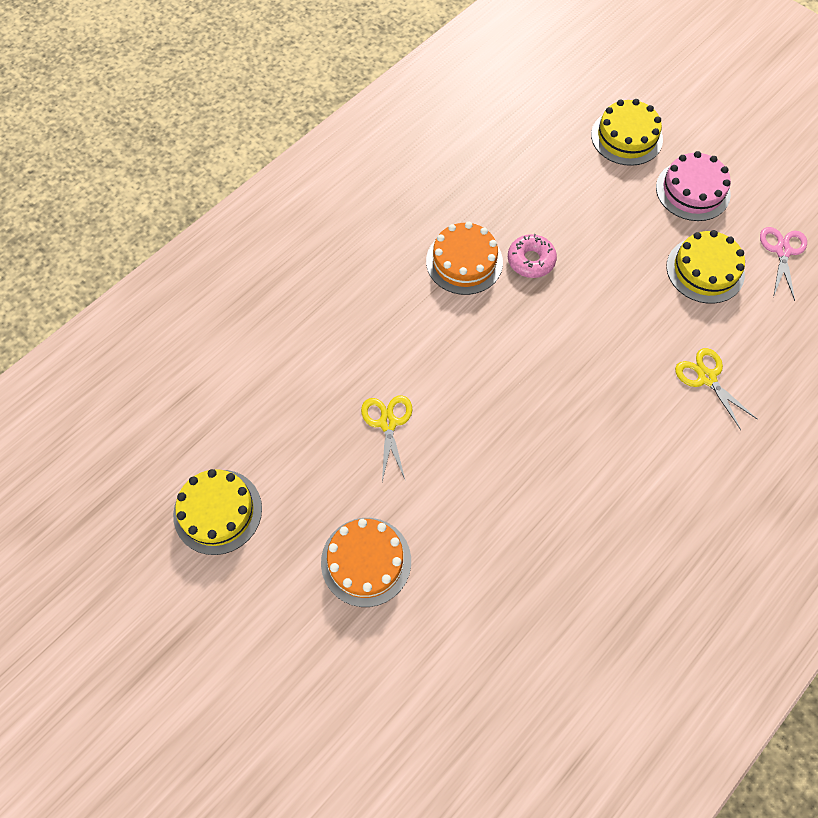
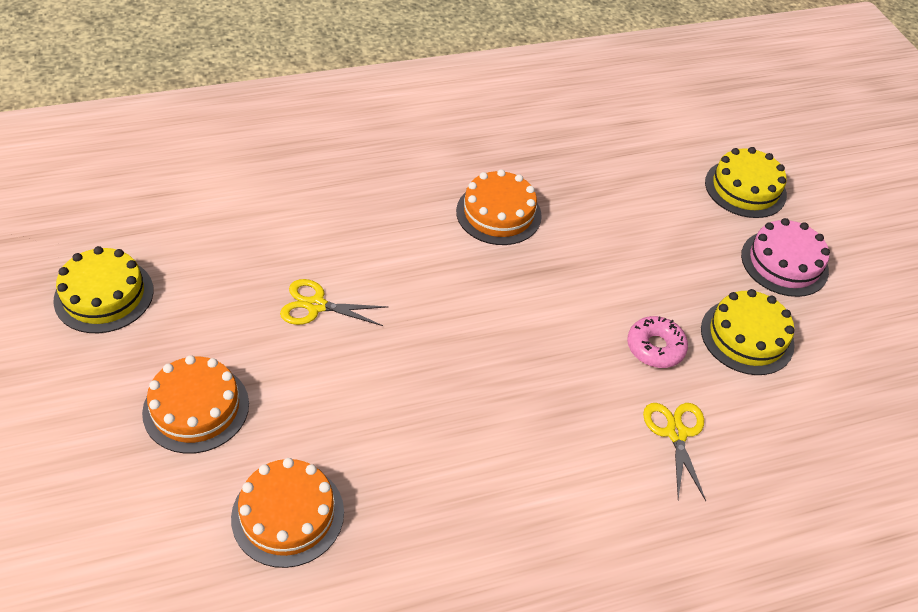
camera: 25 degrees right, 15 degrees down
yellow scissors [361,395,412,481] -> yellow scissors turned 105 degrees counterclockwise [280,279,388,326]
pink donut [508,234,557,278] -> pink donut moved to [627,316,688,368]
pink scissors [760,227,807,301] -> none
none -> orange cake [231,458,344,568]

